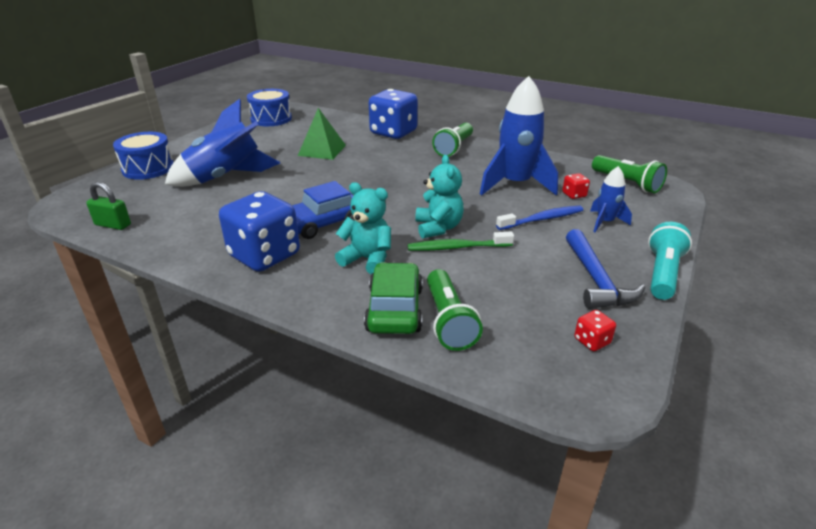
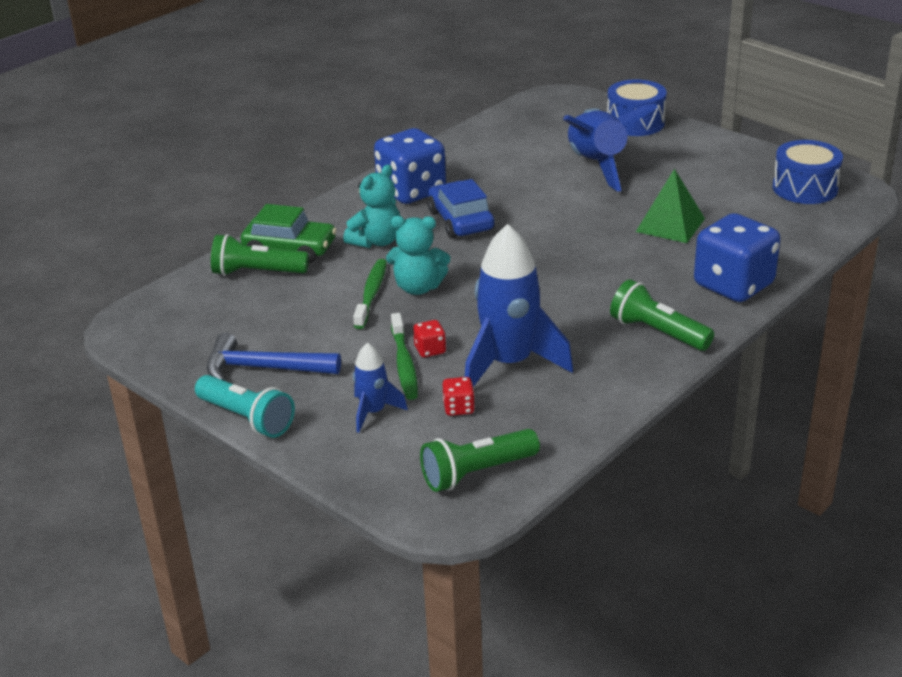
camera: 105 degrees right, 0 degrees up
green padlock [86,182,131,230] -> none
blue toothbrush [496,206,583,230] -> green toothbrush [391,313,418,400]
red dice [574,310,616,351] -> red dice moved to [413,320,446,358]

